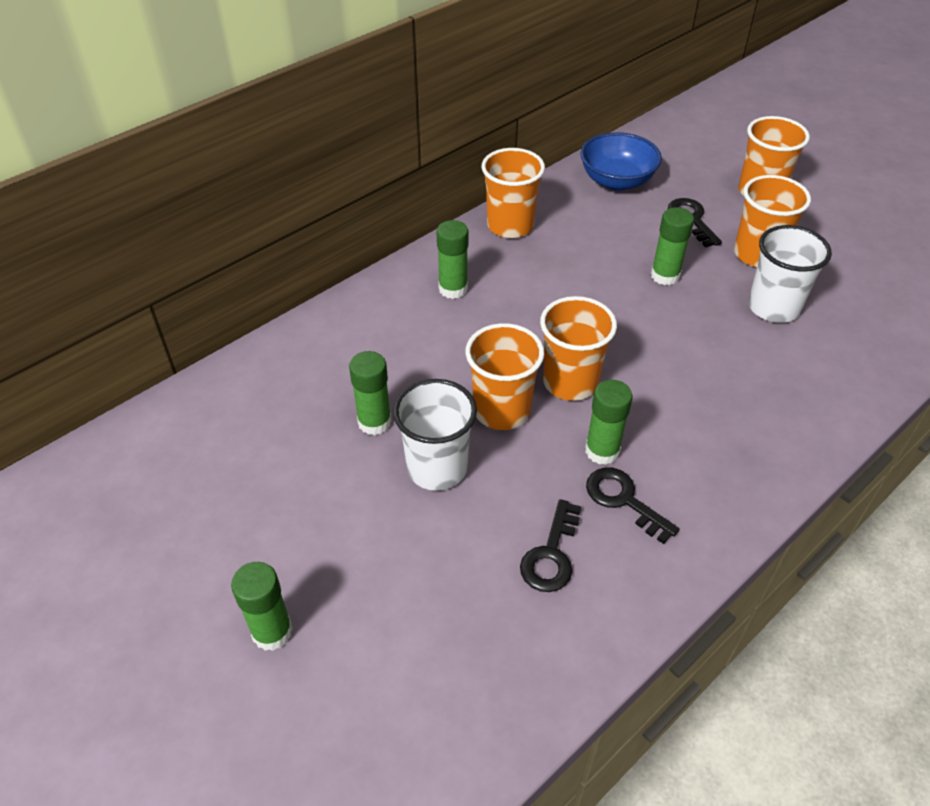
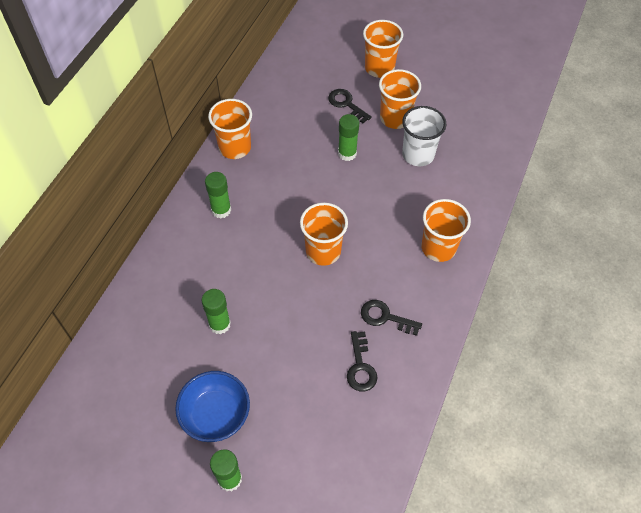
camera: 25 degrees left, 10 degrees up
white cup [393,379,477,491] -> none
orange cup [466,323,544,430] -> orange cup moved to [421,199,471,262]
blue bowl [580,132,662,190] -> blue bowl moved to [175,371,250,442]
green glue stick [585,380,633,465] -> none

